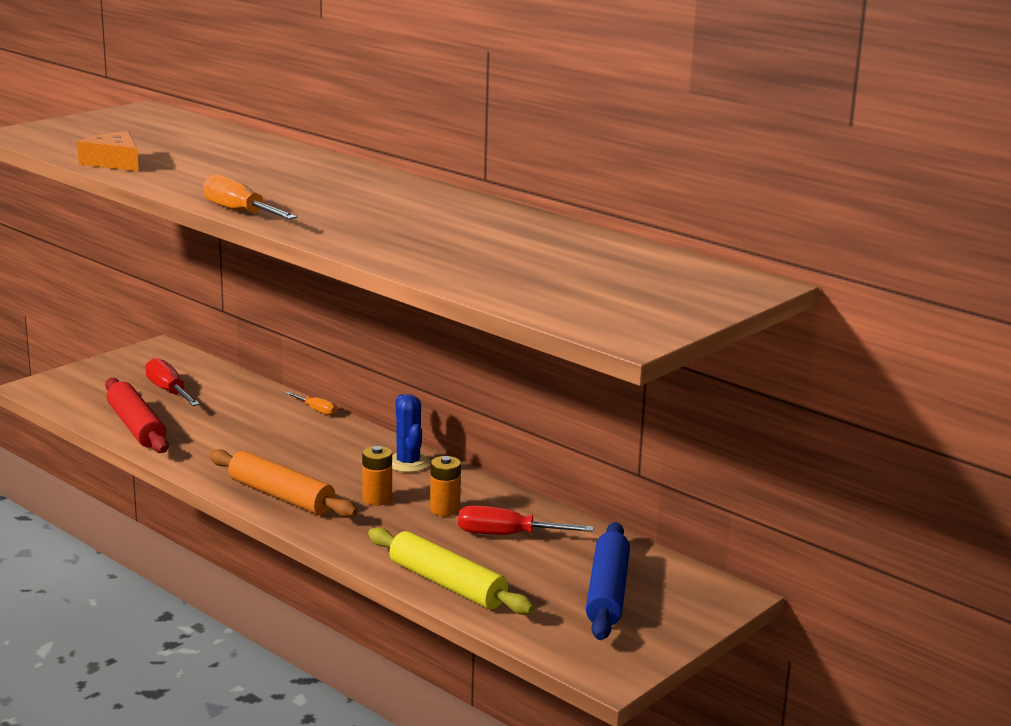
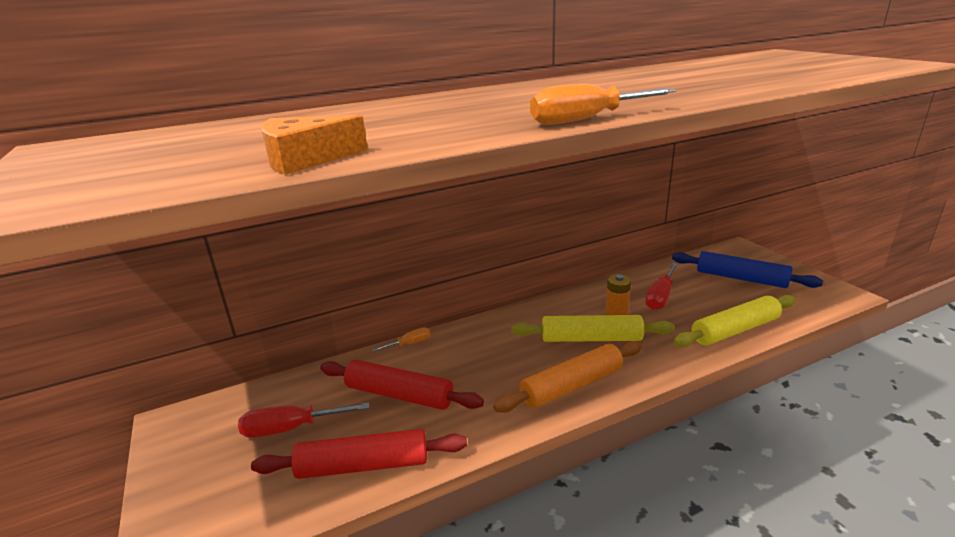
camera: 65 degrees left, 5 degrees up
orange battery [362,446,392,506] -> yellow rolling pin [511,315,675,342]
blue cactus [392,394,430,472] -> none
none -> red rolling pin [320,360,484,410]

